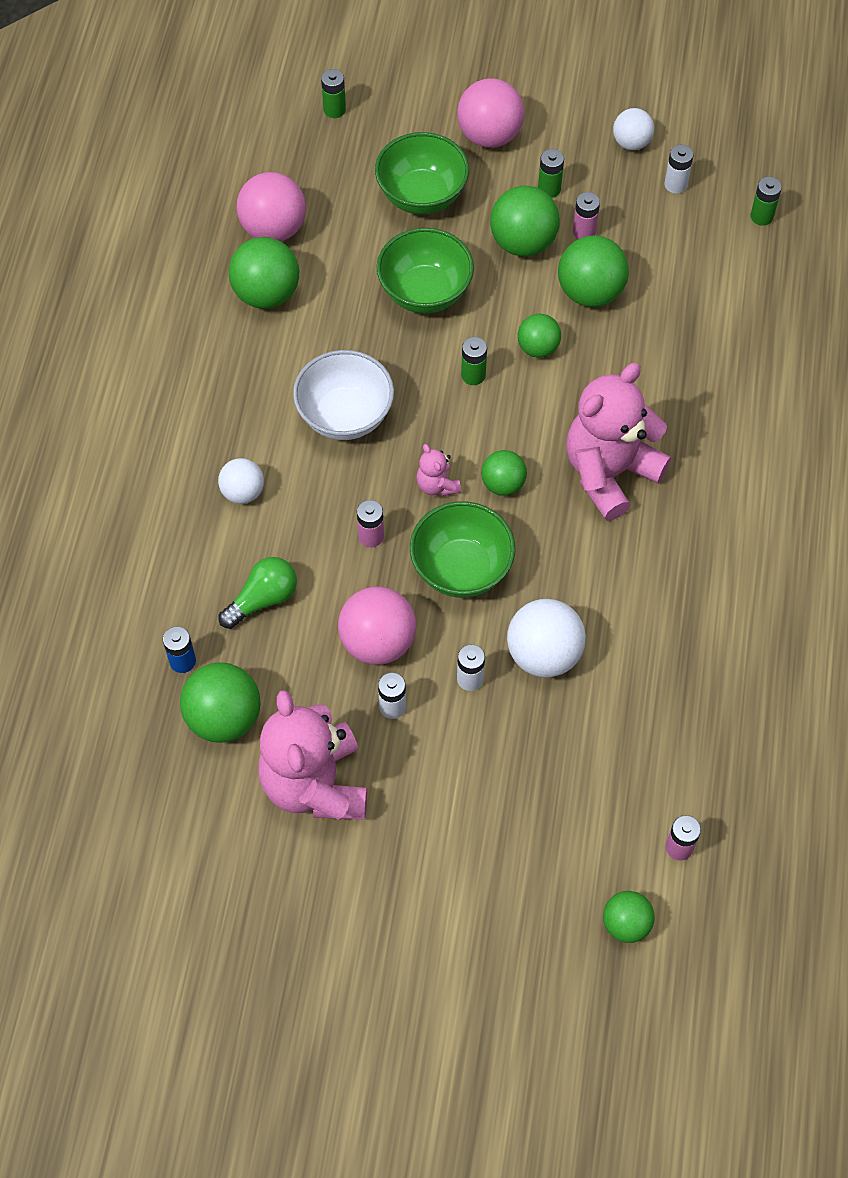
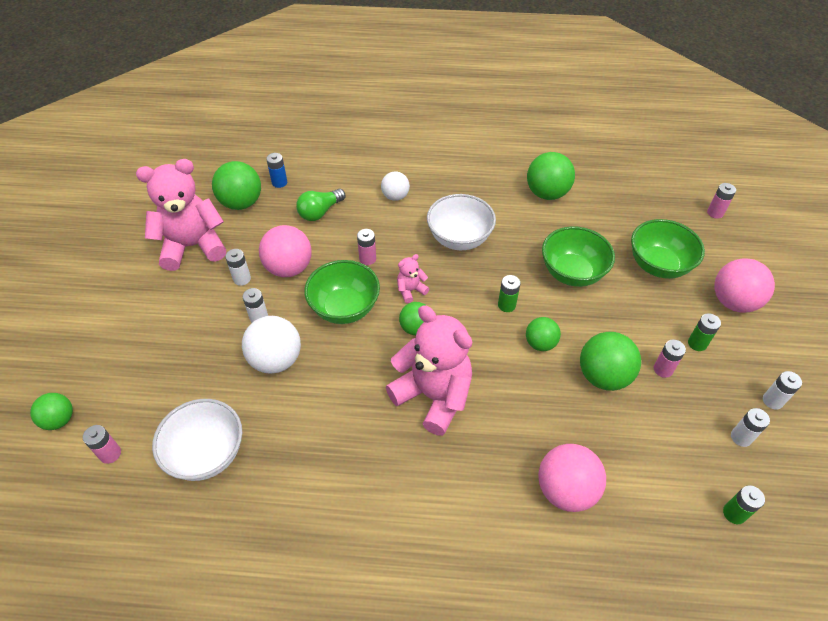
camera: 85 degrees right, 10 degrees down
green light bulb [219,557,297,629] -> green light bulb turned 90 degrees clockwise [296,189,345,221]
pink ball [237,172,306,241] -> pink ball moved to [538,444,606,512]
green battery [321,69,346,118] -> pink battery [707,183,736,219]
green ball [490,185,560,257] -> none
white ball [613,108,654,150] -> white battery [763,371,802,410]
none -> white bowl [152,399,242,481]

